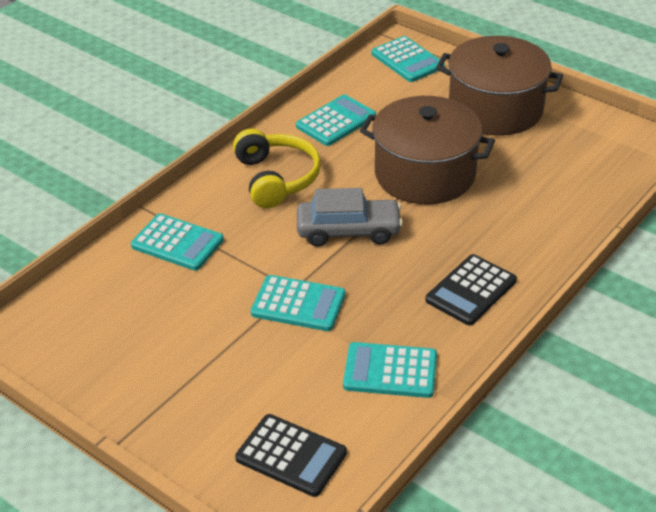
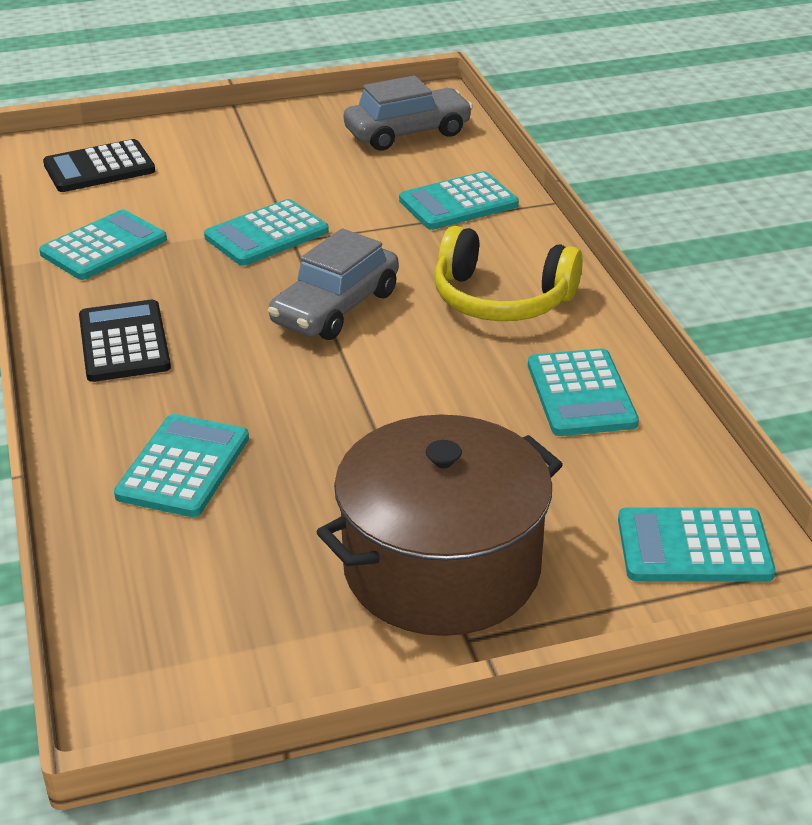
camera: 125 degrees right, 5 degrees down
brown pot [360,96,495,204] -> none
none -> turquoise calculator [114,414,249,517]
none -> grey car [343,75,473,151]

